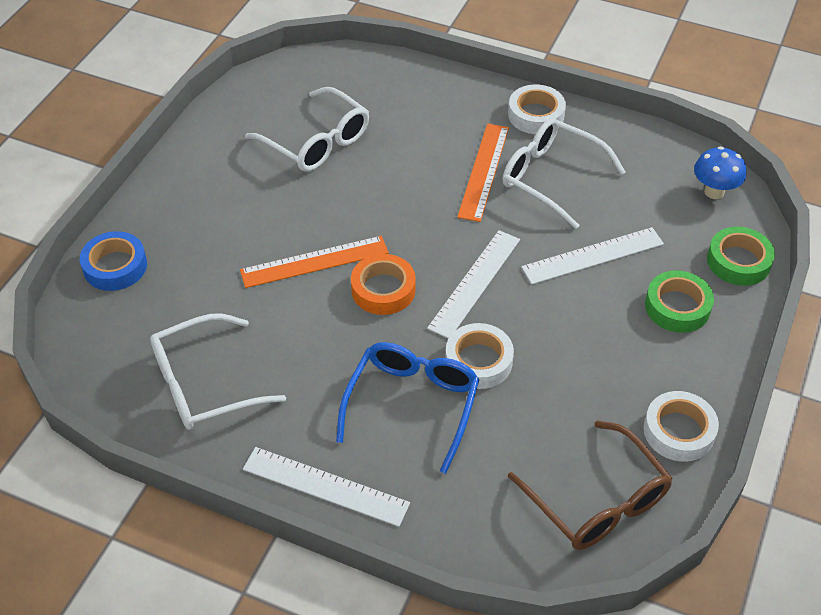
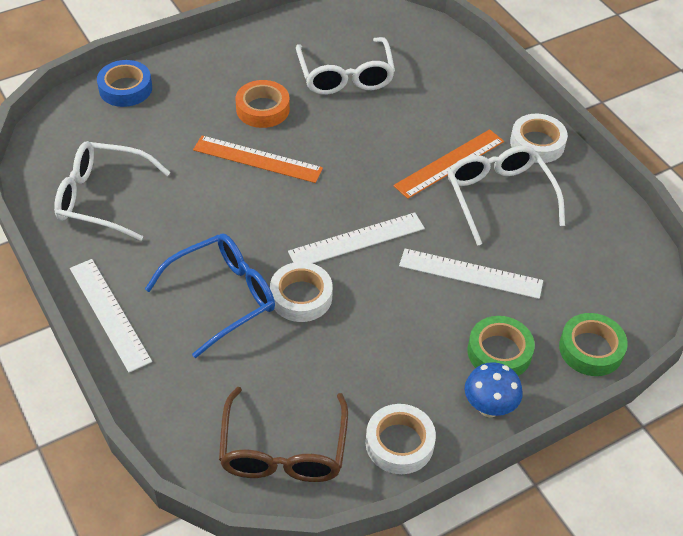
camera: 35 degrees right, 0 degrees up
orange tape [351,254,416,315] -> orange tape moved to [236,80,290,128]
blue mushroom [694,146,746,199] -> blue mushroom moved to [465,362,523,417]

